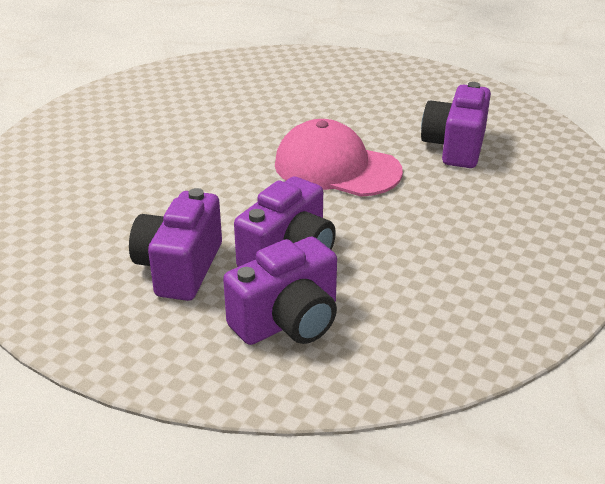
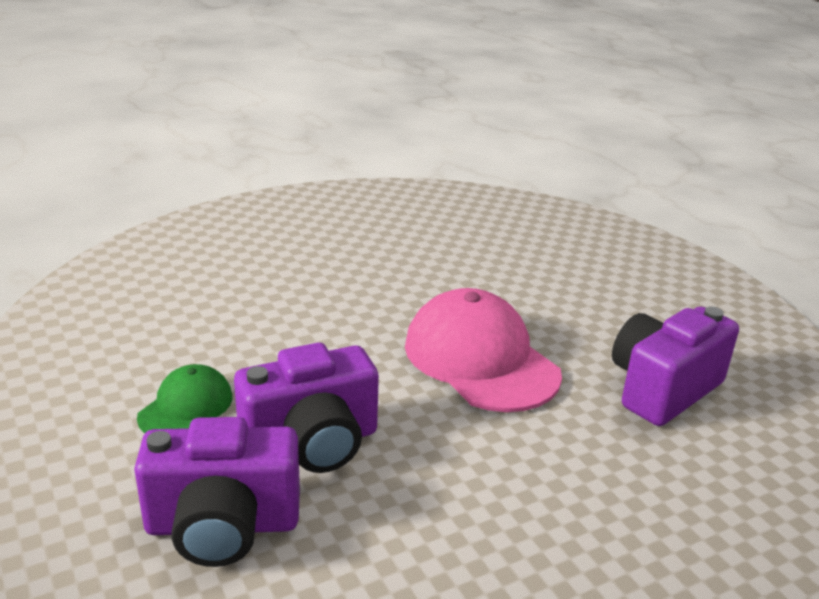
camera: 30 degrees right, 5 degrees down
purple camera [129,188,222,301] -> green cap [137,364,232,433]

